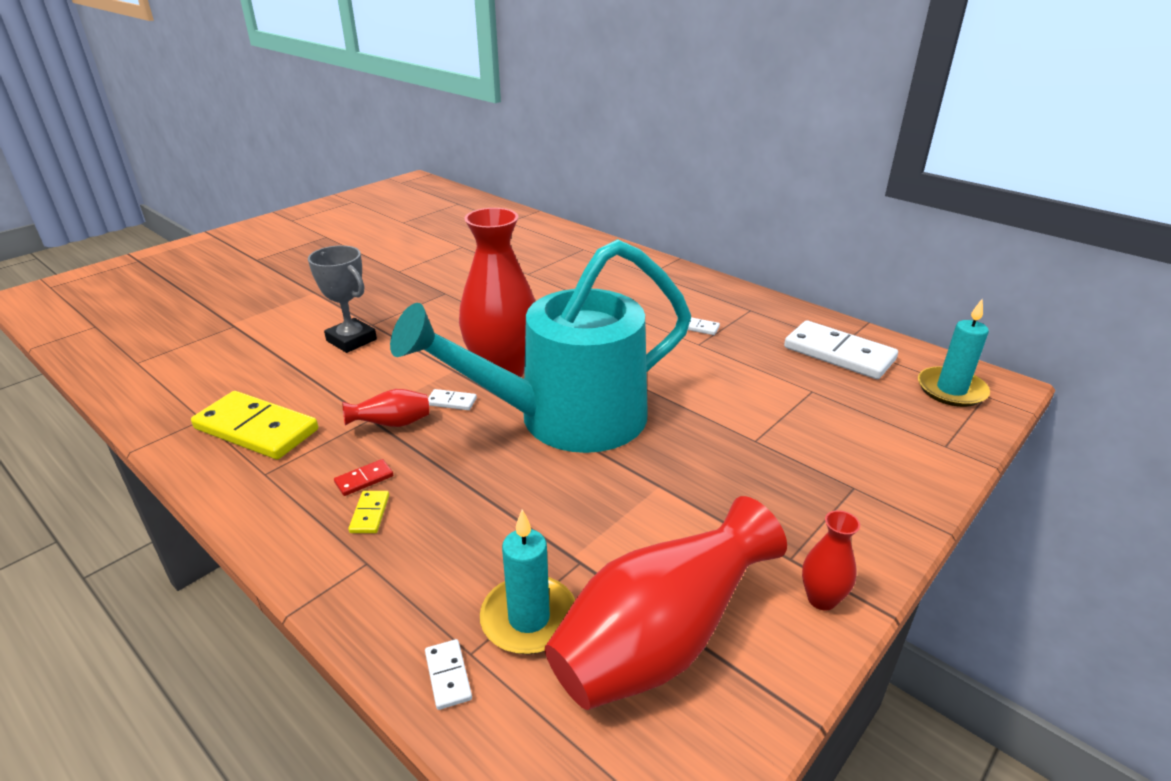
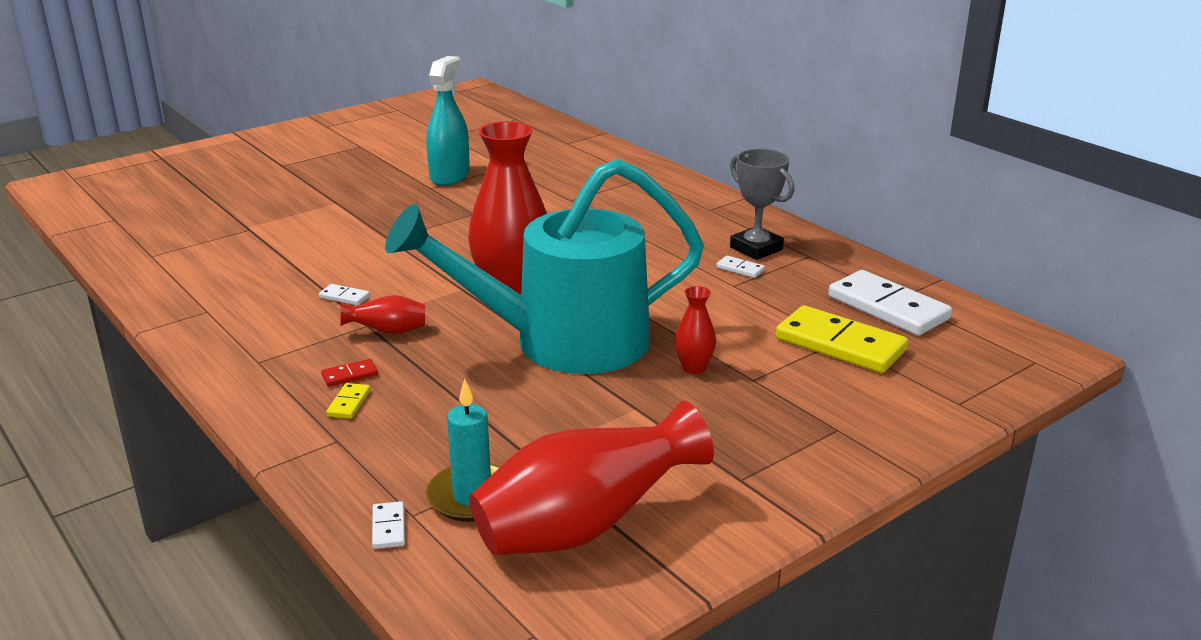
camera: 10 degrees right, 5 degrees down
yellow domino [191,391,318,460] -> yellow domino moved to [776,305,908,373]
grey trophy [308,245,377,353] -> grey trophy moved to [730,149,794,260]
white domino [428,389,477,410] -> white domino moved to [319,284,370,305]
red vase [802,510,860,611] -> red vase moved to [675,286,716,374]
turquoise candle [918,299,990,407] -> none
none -> turquoise spray bottle [426,56,470,186]

